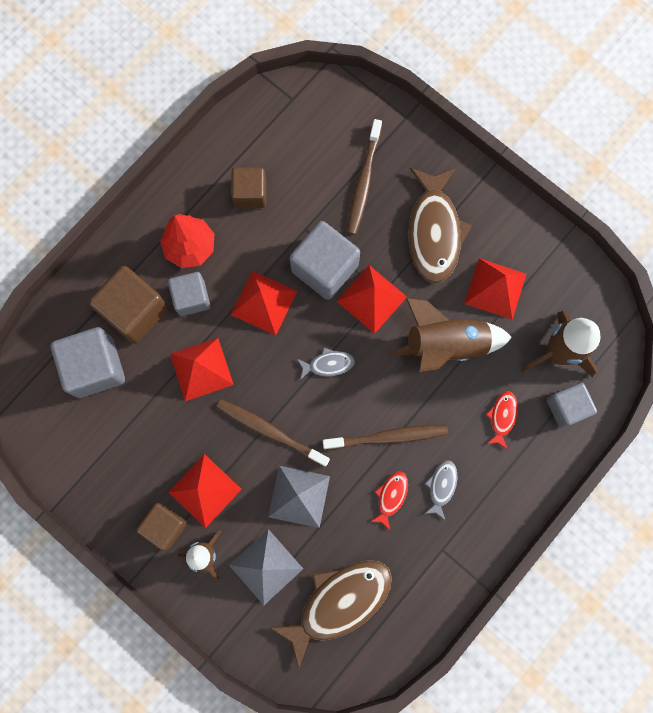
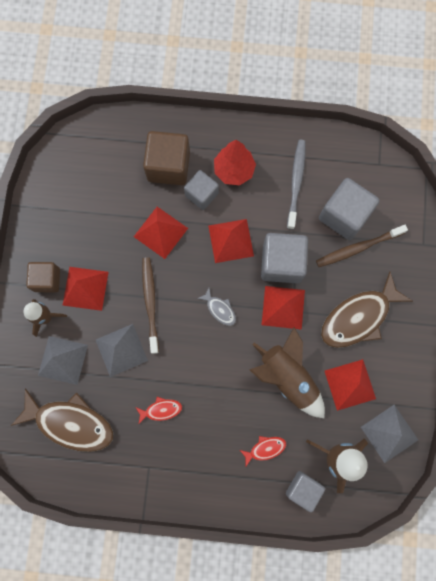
camera: 55 degrees right, 0 degrees up
grey cube [51,327,125,398] -> grey cube moved to [319,178,380,240]
brown cube [231,167,266,208] -> grey toothbrush [287,140,306,229]
brown toothbrush [323,425,448,450] -> none
grey fish [424,461,457,520] -> none
none -> grey pyramid [361,405,418,463]

